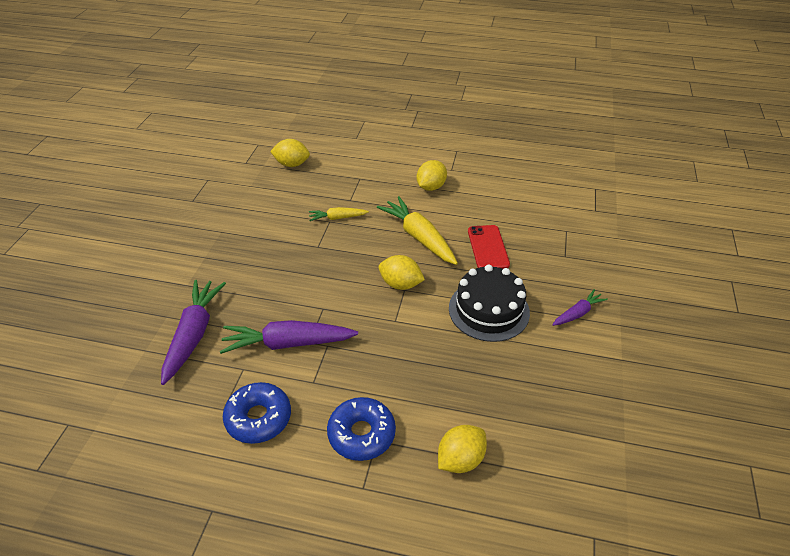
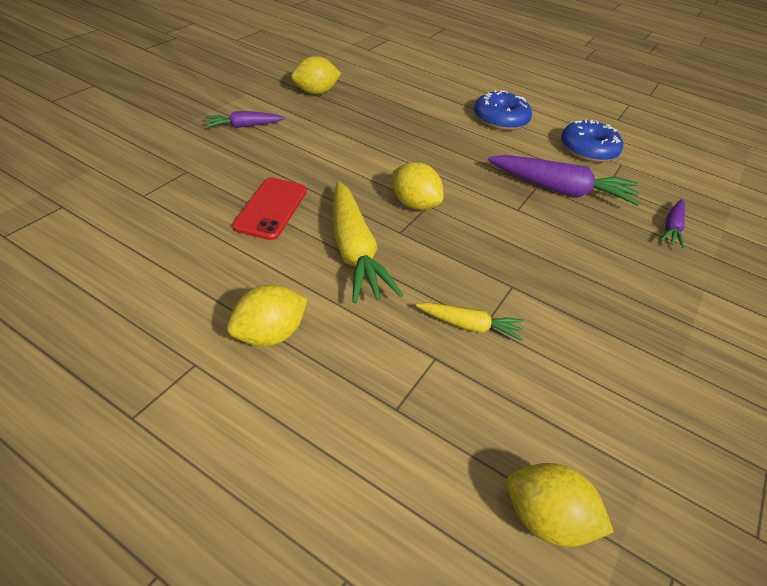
camera: 165 degrees left, 0 degrees up
purple carrot [161,280,226,385] -> purple carrot [660,199,685,248], size x0.54
yellow lemon [438,425,487,473] -> yellow lemon moved to [291,56,341,94]
black cake [449,265,530,342] -> none

